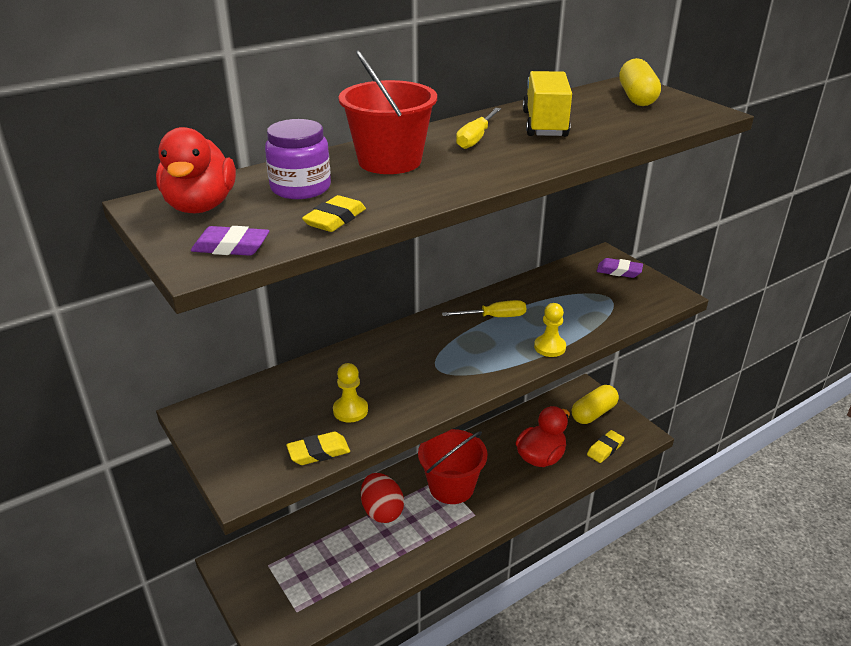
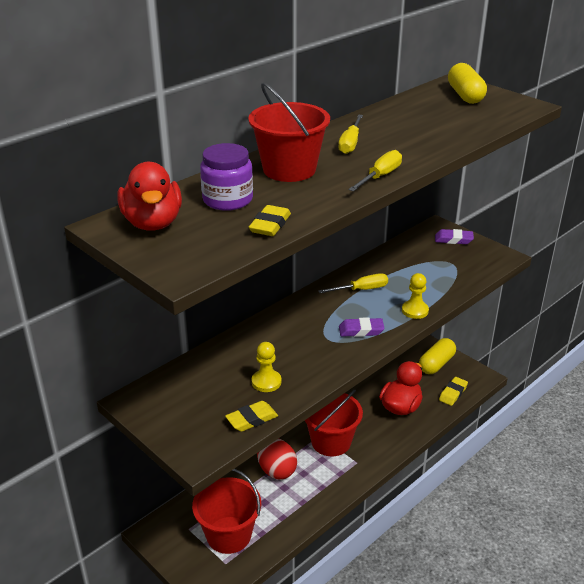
camera: 10 degrees left, 0 degrees up
purple eraser [191,226,269,256] -> purple eraser moved to [339,317,385,337]
yellow truck [523,71,572,137] -> none
none -> red bucket [192,469,261,554]
none -> yellow screwdriver [348,150,402,191]

